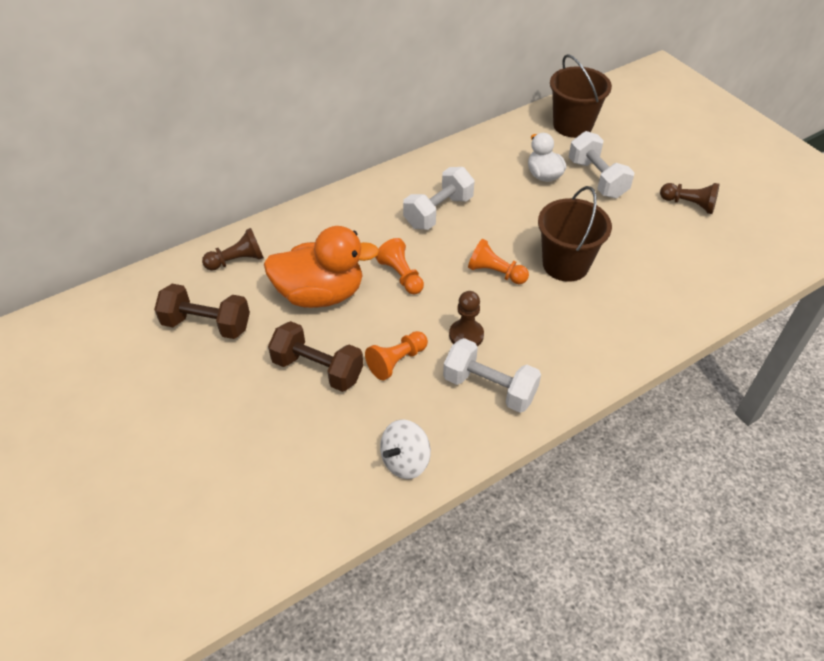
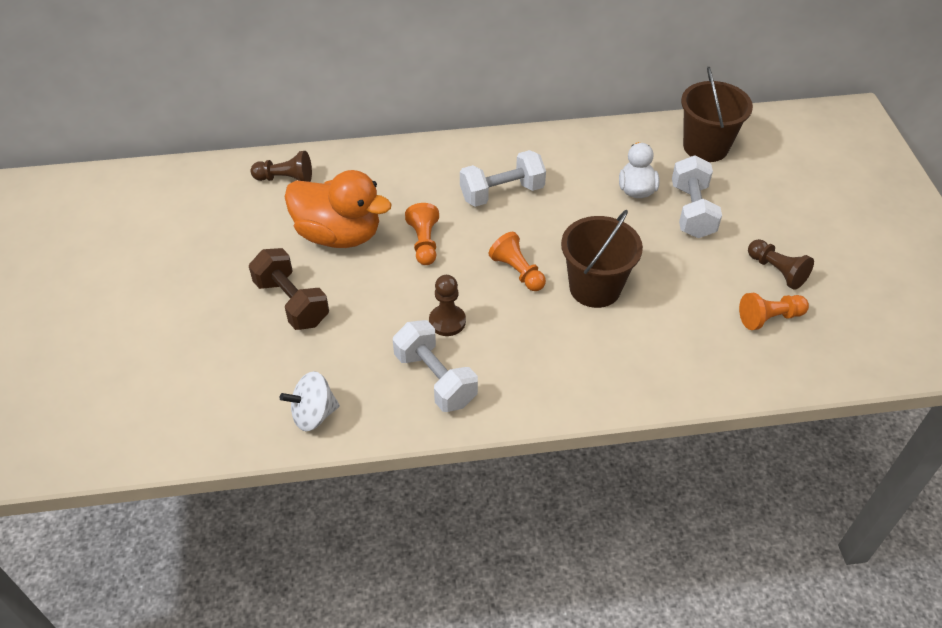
camera: 25 degrees right, 0 degrees up
brown dumbbell [154,284,250,339] -> none
orange pawn [365,331,428,381] -> orange pawn moved to [739,293,809,330]

